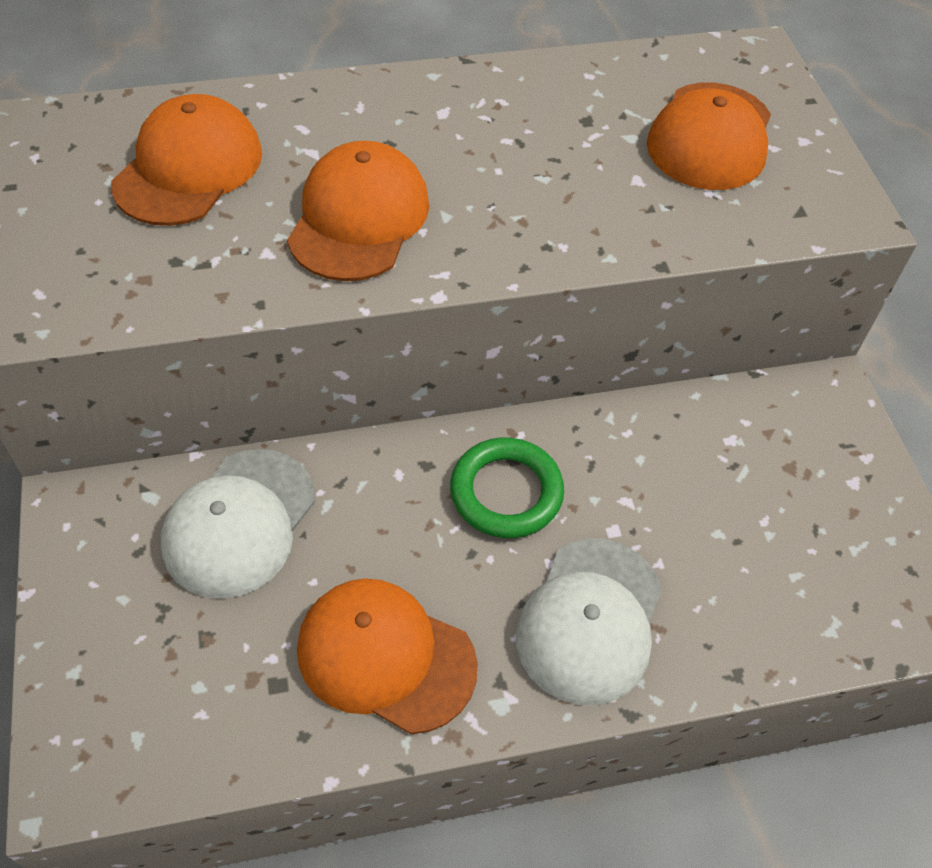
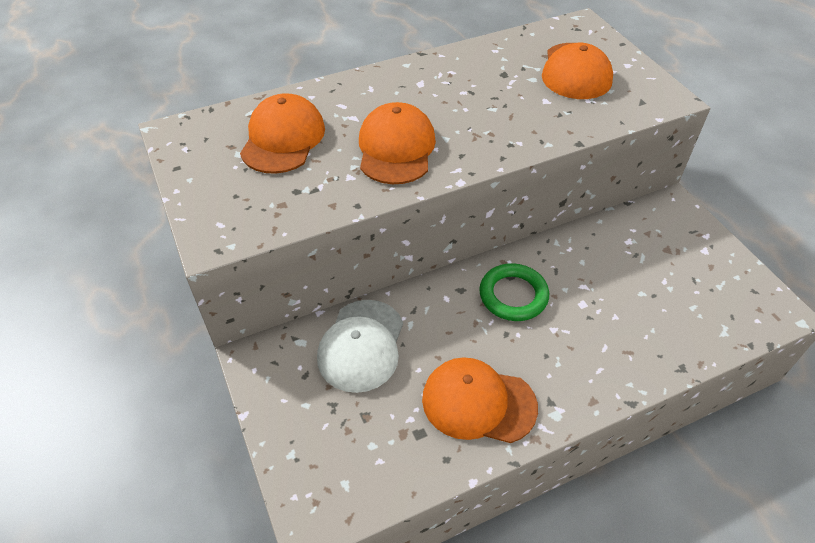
camera: 10 degrees left, 5 degrees down
white cap [516,539,662,705] -> none

